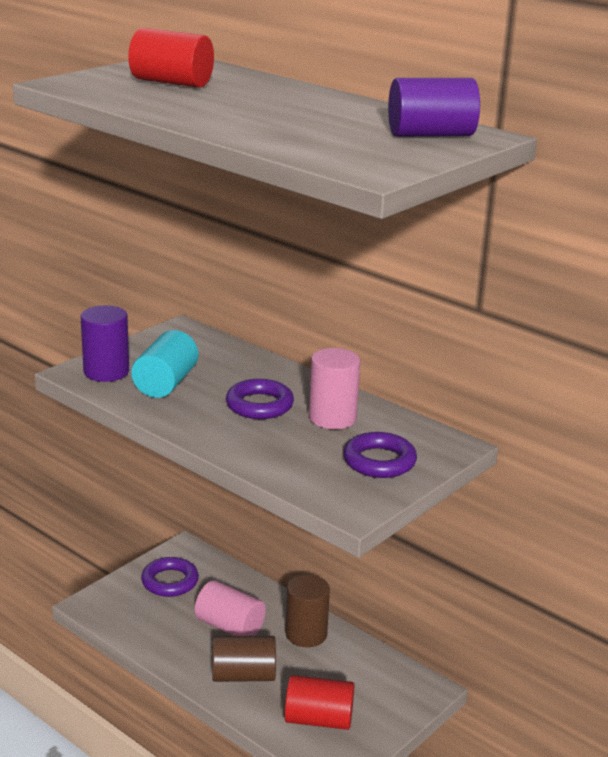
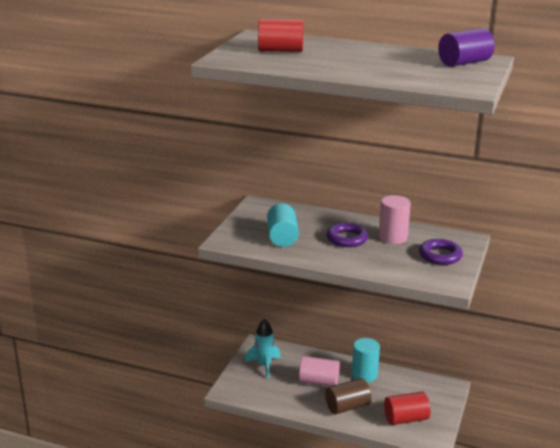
camera: 20 degrees left, 0 degrees up
purple cylinder [81,305,129,382] -> none
purple ring [141,557,199,597] -> turquoise rocket [245,319,281,378]
brown cylinder [285,575,330,647] -> turquoise cylinder [352,338,380,383]

